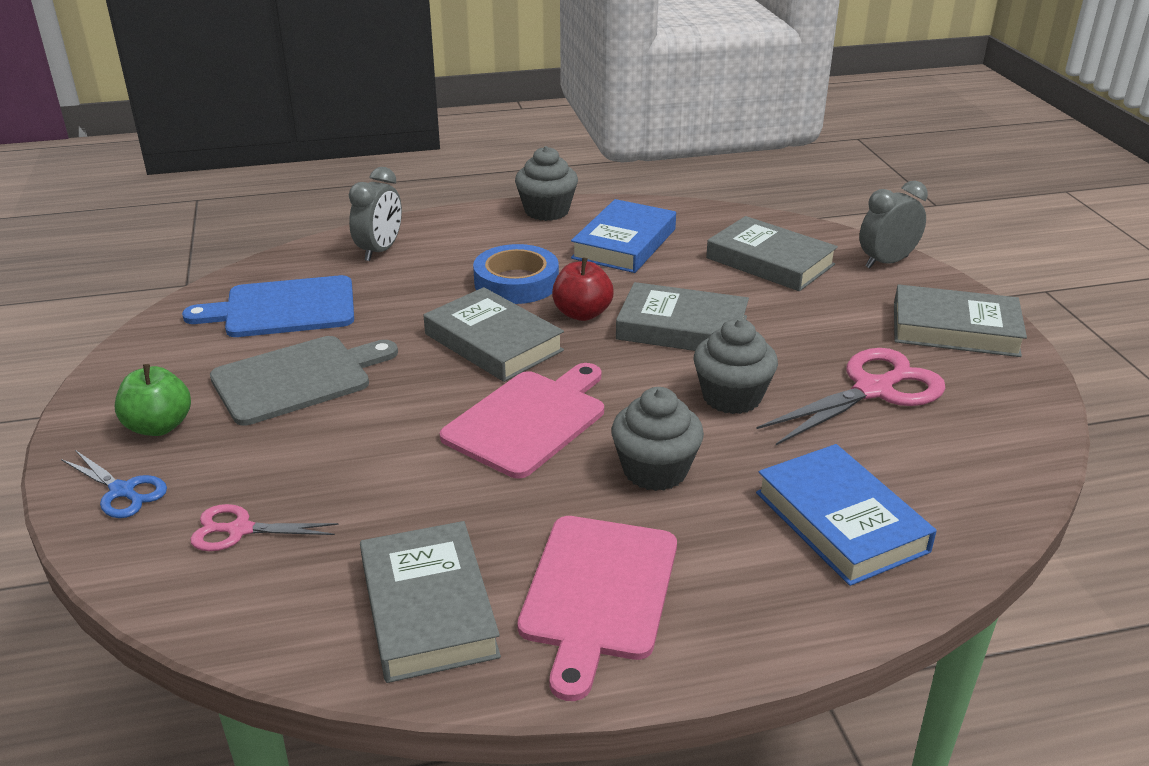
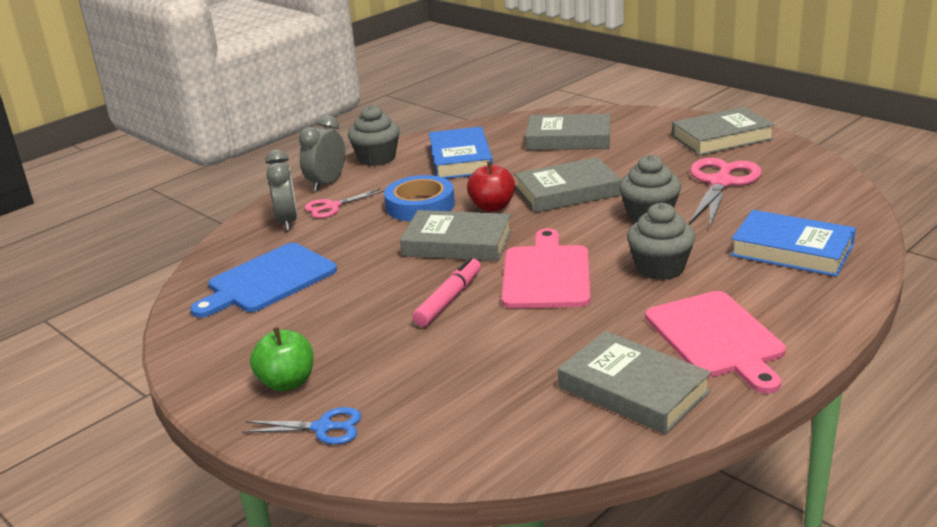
camera: 30 degrees left, 5 degrees down
pink scissors [190,504,339,551] -> pink scissors moved to [304,188,385,218]
grey cutting board [210,336,398,426] -> none
grey clock [859,181,928,268] -> grey clock moved to [299,116,345,191]
none -> pink marker [412,257,481,327]

